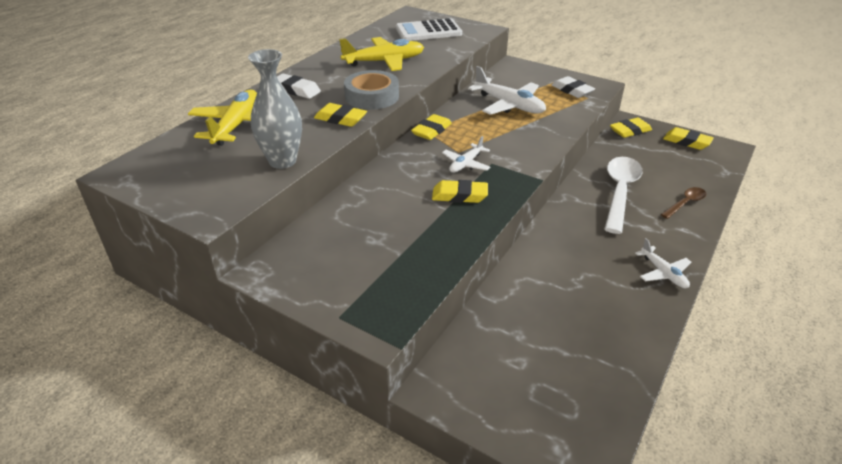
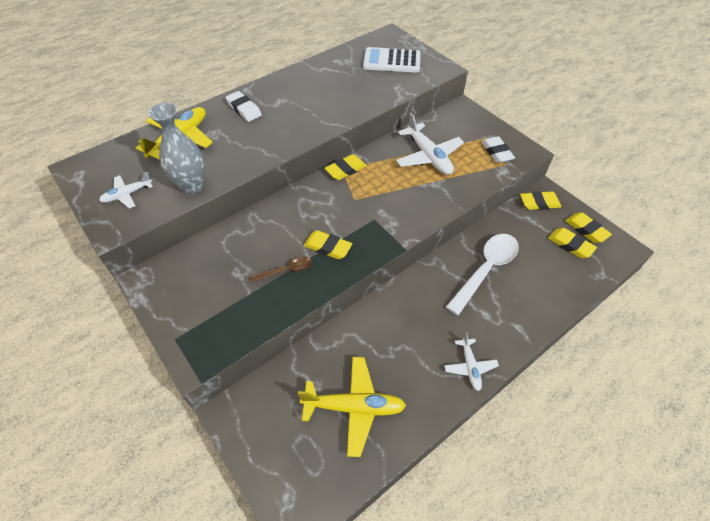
camera: 20 degrees right, 15 degrees up
yellow eraser [314,103,367,127] -> yellow eraser moved to [548,228,597,258]
yellow plane [339,37,424,71] -> yellow plane moved to [298,357,406,457]
grey tape [344,70,399,110] -> none
white plane [442,136,491,173] -> white plane moved to [99,172,153,209]
brown spoon [661,187,706,219] -> brown spoon moved to [250,256,312,283]

